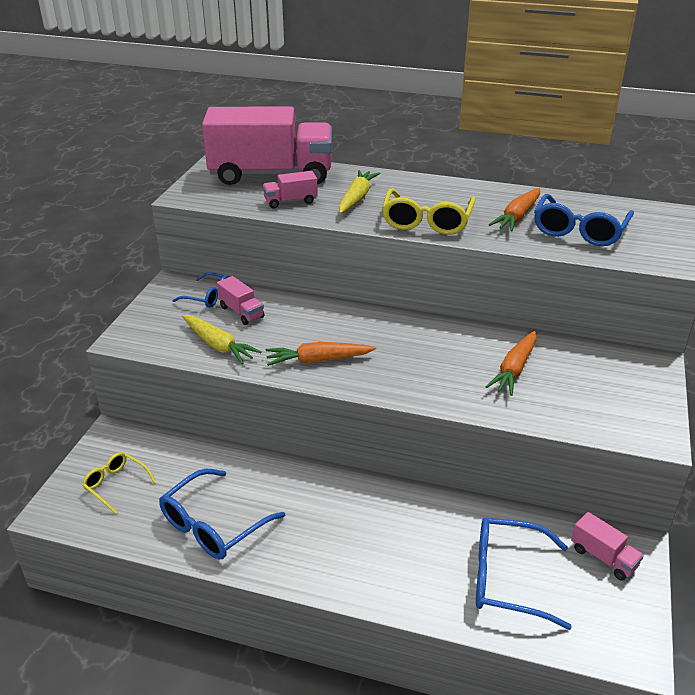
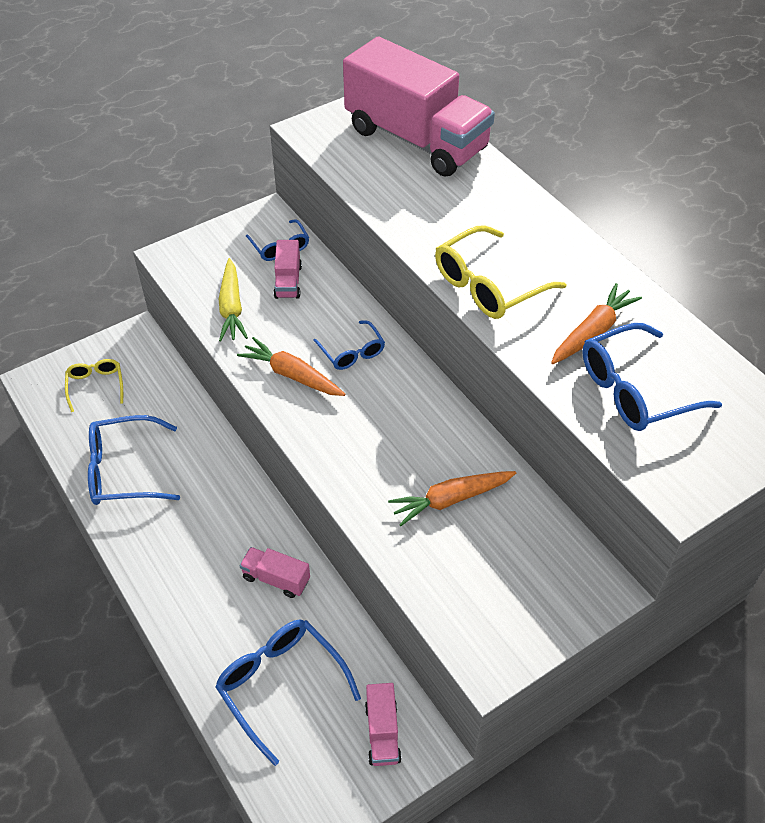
camera: 40 degrees right, 15 degrees up
pink truck [263,171,318,209] -> pink truck moved to [240,547,310,598]
yellow carrot [339,170,380,214] -> none
orange carrot [489,188,540,232] -> orange carrot turned 150 degrees clockwise [551,283,642,364]
none -> blue glasses [313,320,385,370]

